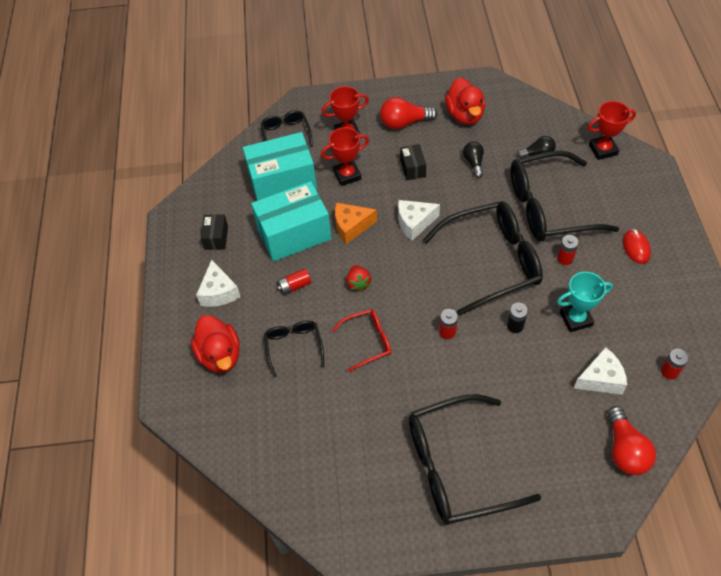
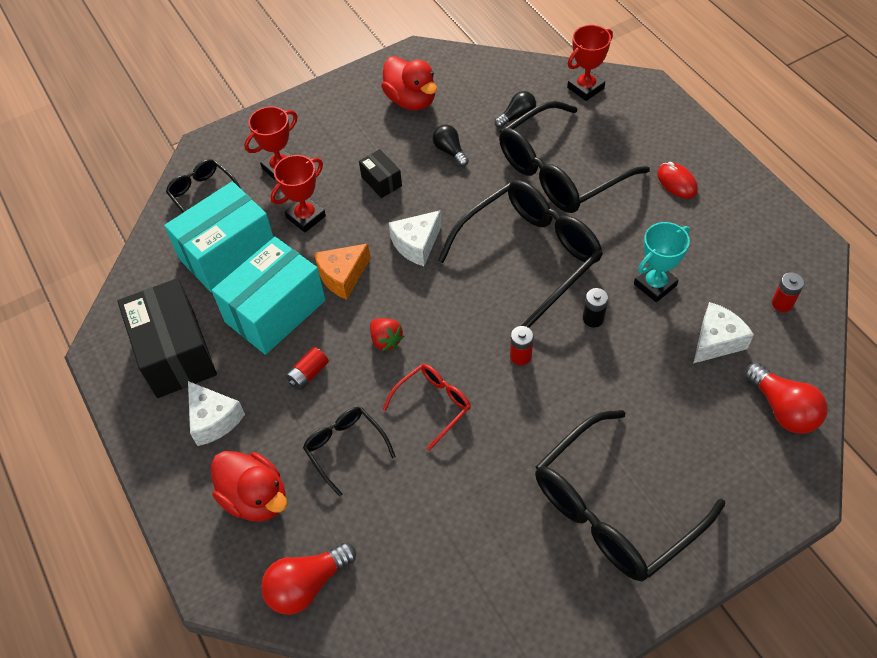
camera: 25 degrees left, 0 degrees up
black box [201,214,228,250] -> black box [117,278,217,398], size x2.16
red light bulb [380,97,438,129] -> red light bulb moved to [261,542,356,615]
red battery [557,235,579,265] -> none

